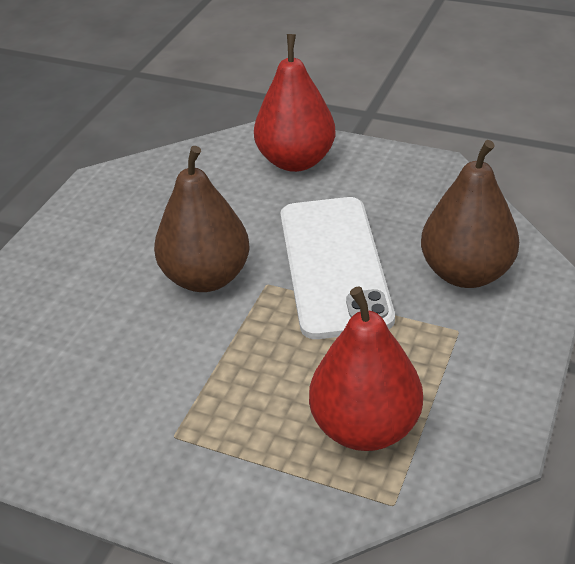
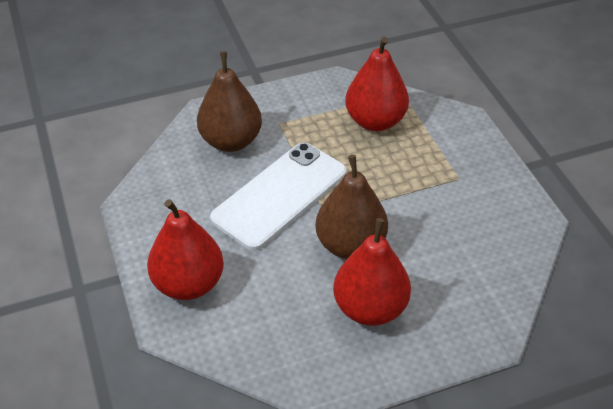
camera: 135 degrees left, 5 degrees up
none -> red pear [333,218,411,326]

